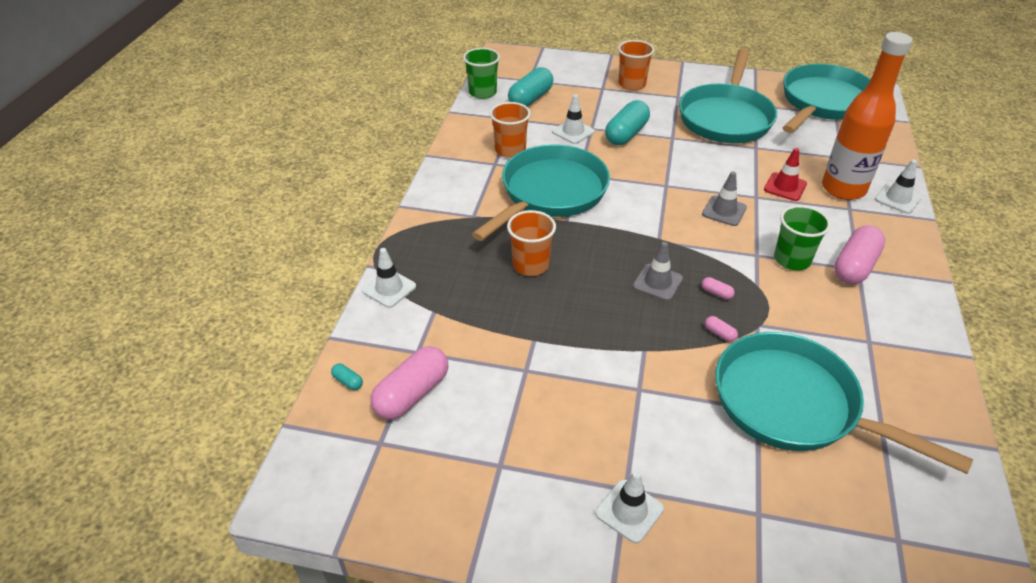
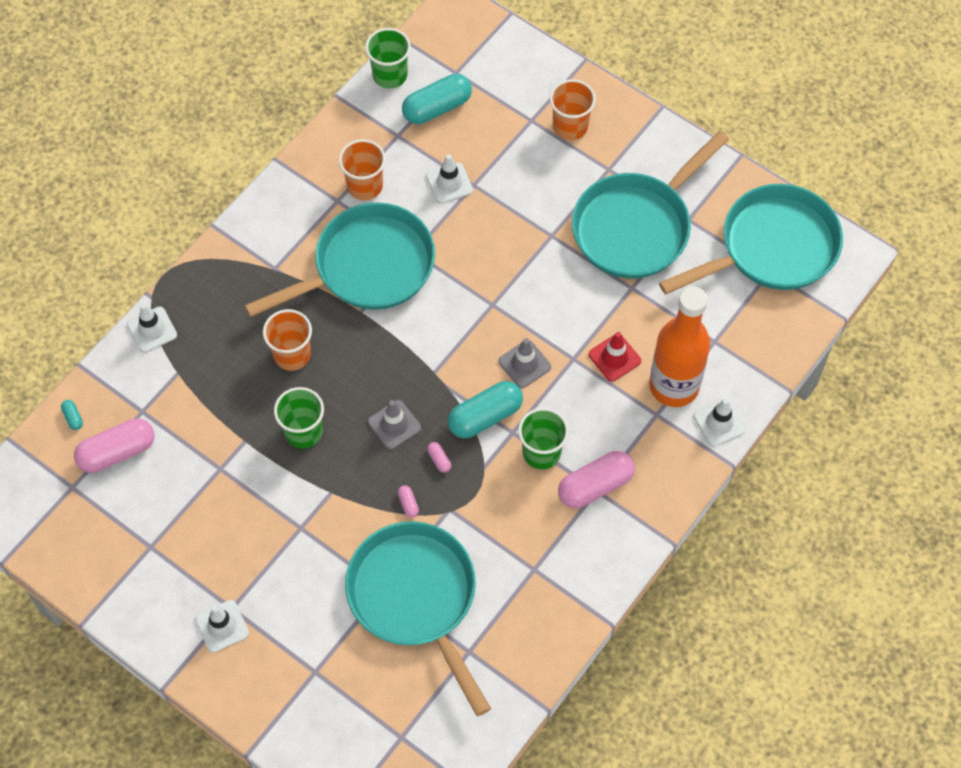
camera: 25 degrees right, 20 degrees up
turquoise capsule [605,100,650,145] -> turquoise capsule moved to [448,381,523,438]
none -> green cup [274,387,324,449]

